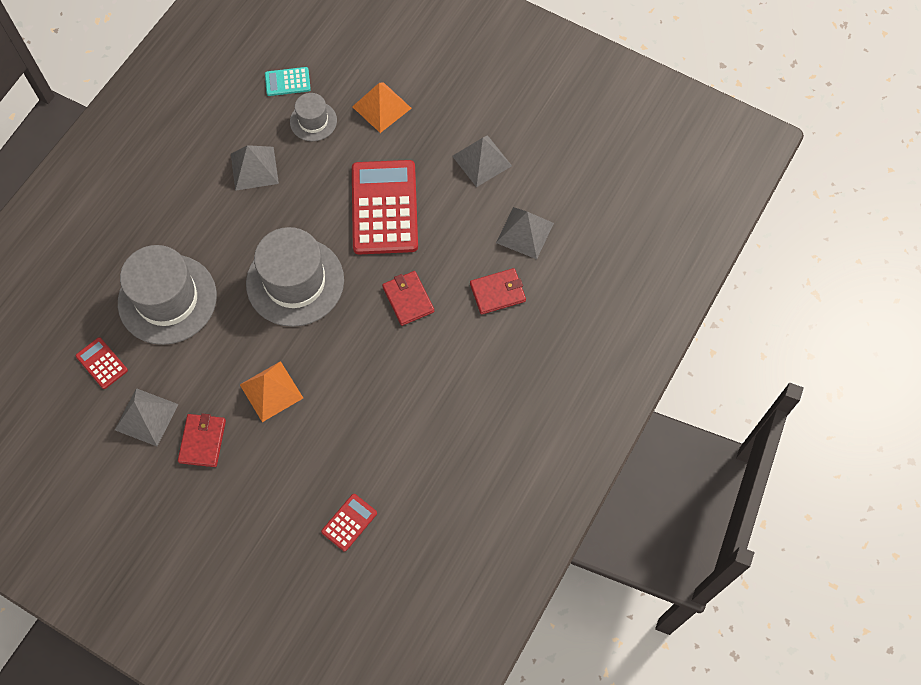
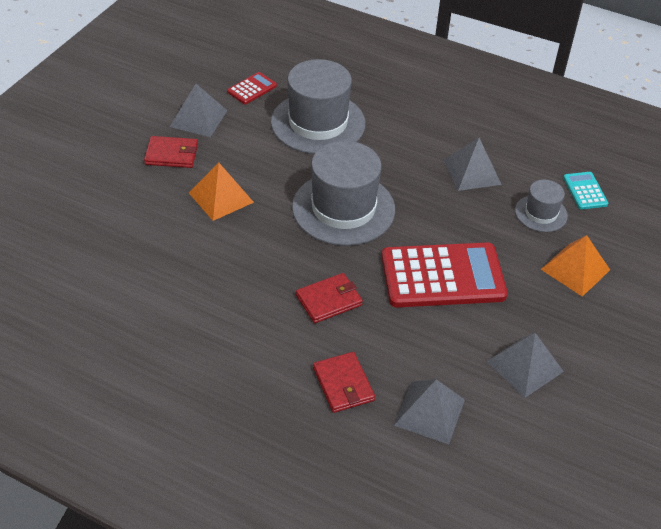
camera: 85 degrees right, 20 degrees down
red calculator [321,494,377,551] -> none

